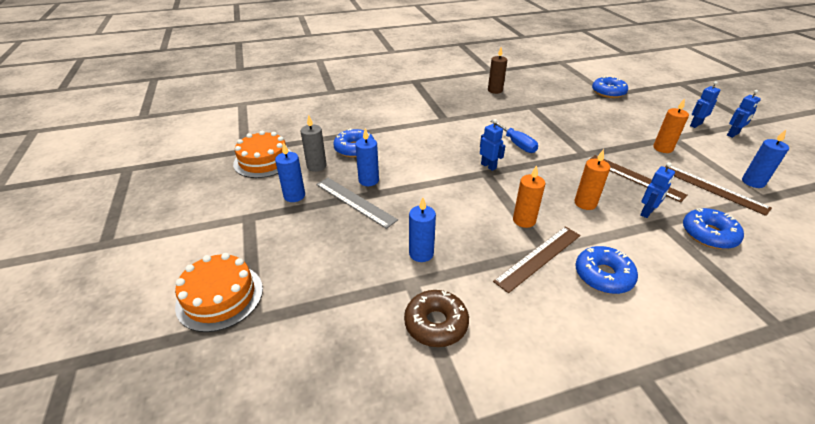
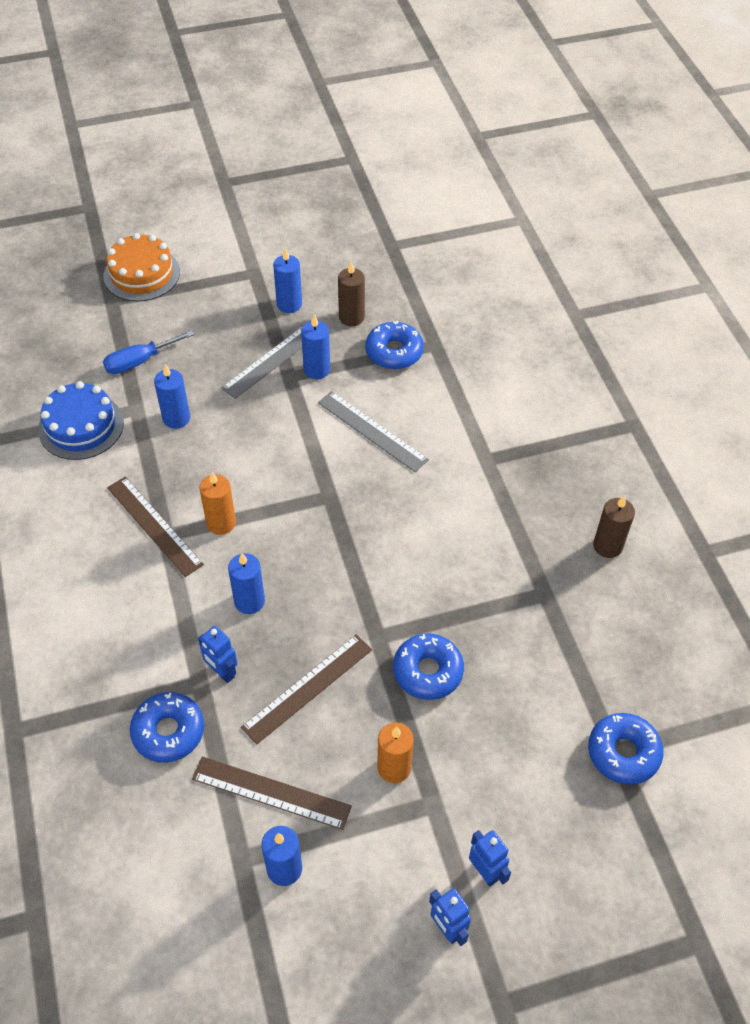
camera: 90 degrees right, 15 degrees up
orange cake [233,131,292,178] -> none
grey candle [301,115,327,172] -> brown candle [338,262,365,326]
brown donut [404,290,469,347] -> blue cake [38,381,124,460]
blue robot [480,119,505,171] -> none
blue screwdriver [490,120,538,153] -> blue screwdriver moved to [103,330,194,374]
orange candle [575,149,610,210] -> blue candle [228,553,265,614]
blue donut [576,246,638,294] -> blue donut moved to [393,633,464,700]
brown ruler [665,166,772,216] -> brown ruler turned 60 degrees clockwise [192,756,352,830]
none -> grey ruler [318,391,429,472]

